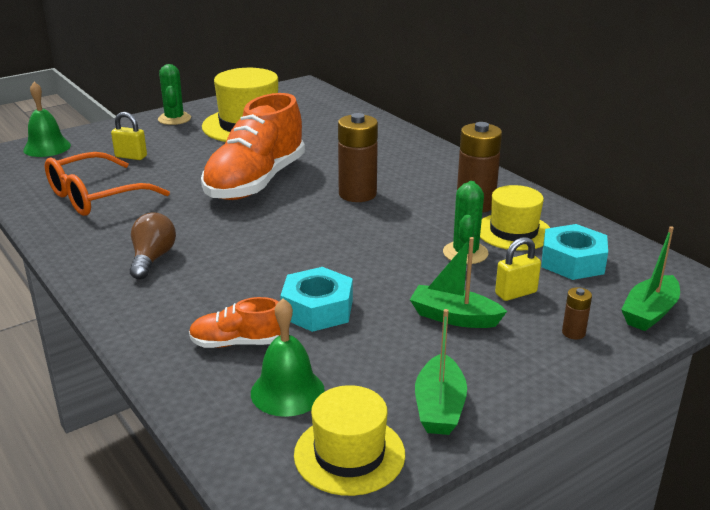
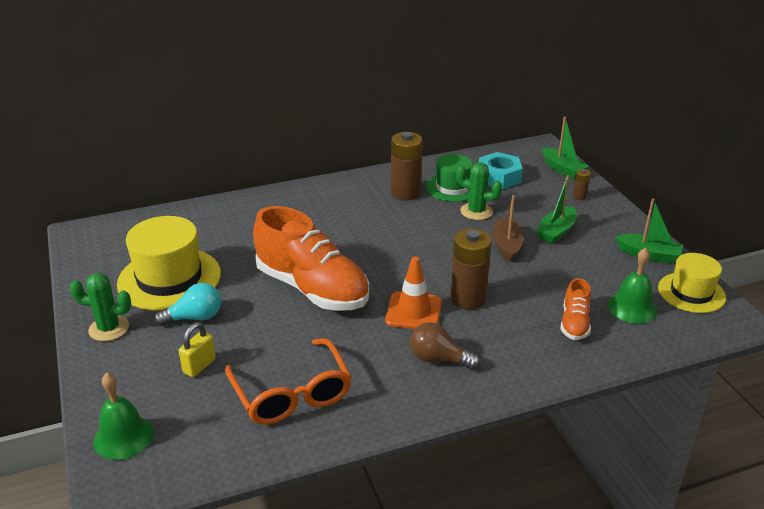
camera: 75 degrees left, 5 degrees up
turquoise nut [280,267,353,332] -> none
brown battery [338,113,378,202] -> brown battery moved to [450,229,492,310]
yellow hat [480,185,550,251] -> green hat [426,154,473,202]
yellow padlock [495,237,541,301] -> none
none -> turquoise light bulb [154,283,221,326]
none -> orange traffic cone [385,257,442,329]
none -> brown boat [493,195,524,262]

